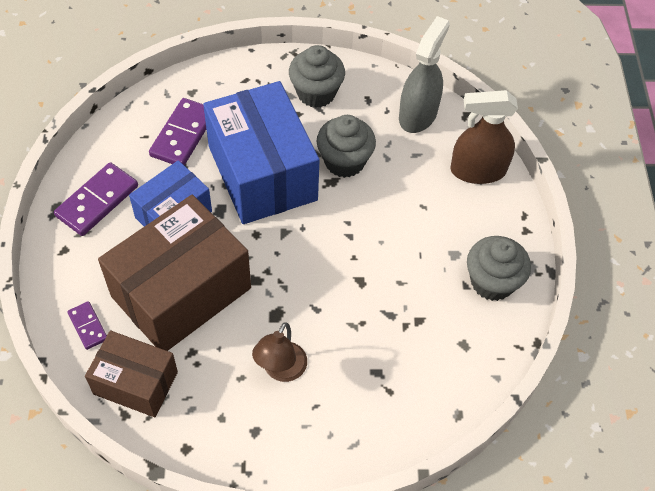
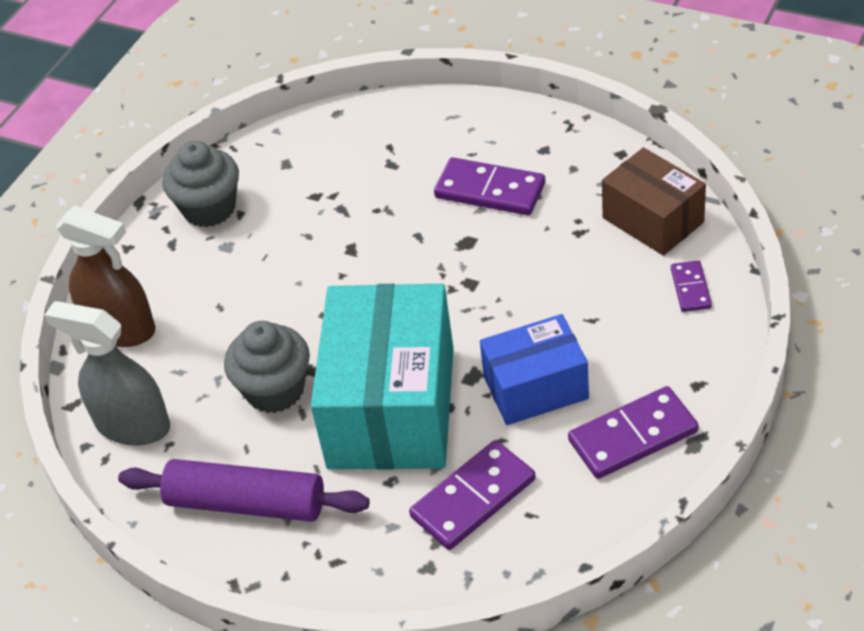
camera: 145 degrees left, 10 degrees down
brown box [98,195,251,351] -> none
blue box [203,81,319,224] -> turquoise box [311,284,454,470]
brown lamp [252,322,307,382] -> purple domino [434,157,545,215]
grey cupcake [289,45,345,108] -> purple rolling pin [118,459,370,522]
grey spray bottle [399,16,450,133] -> grey spray bottle turned 60 degrees clockwise [44,301,170,446]

